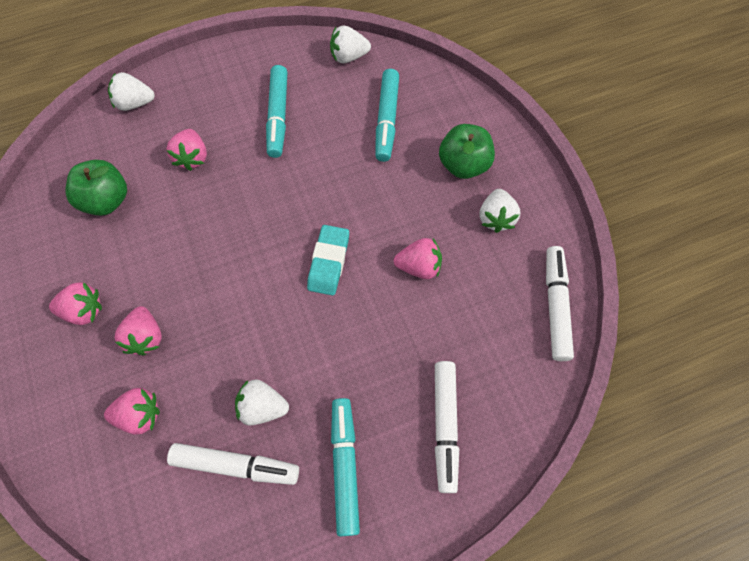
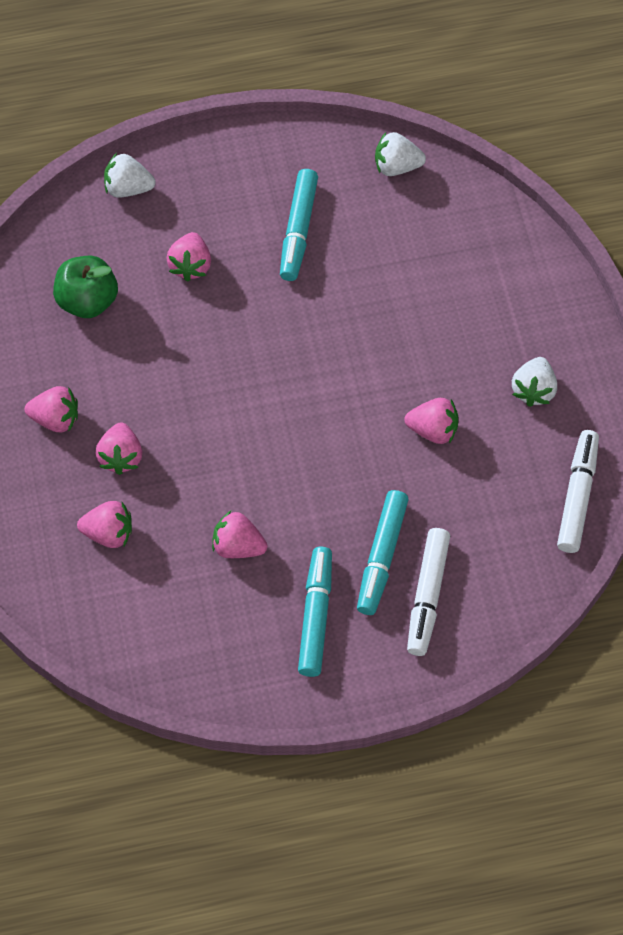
camera: 10 degrees right, 5 degrees down
white marker [167,443,299,485] -> none
white strawberry [235,379,289,426] -> pink strawberry [212,511,268,558]
turquoise eraser [307,225,349,295] -> none
turquoise marker [375,69,399,162] -> turquoise marker moved to [357,490,409,615]
green apple [439,124,495,179] -> none

